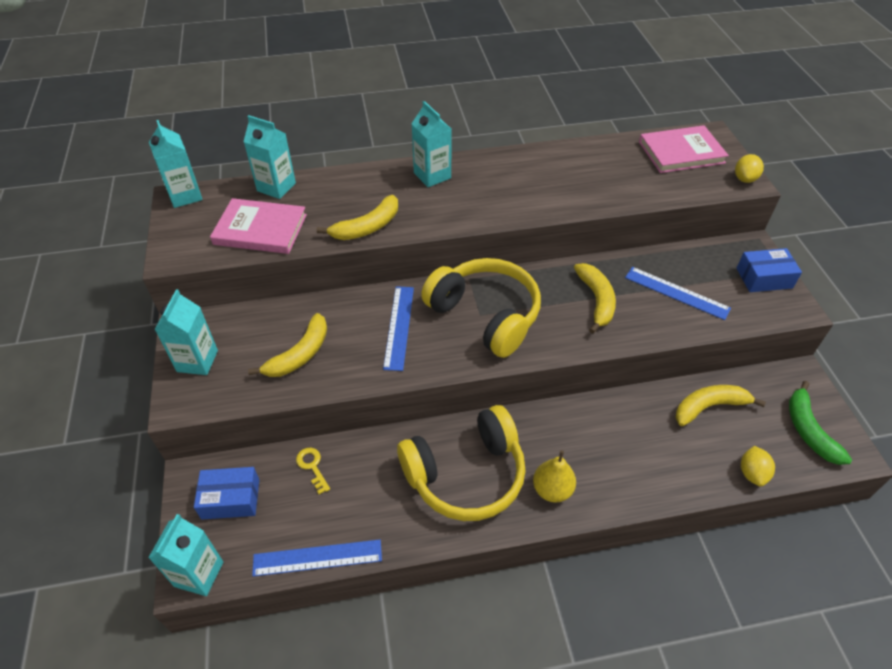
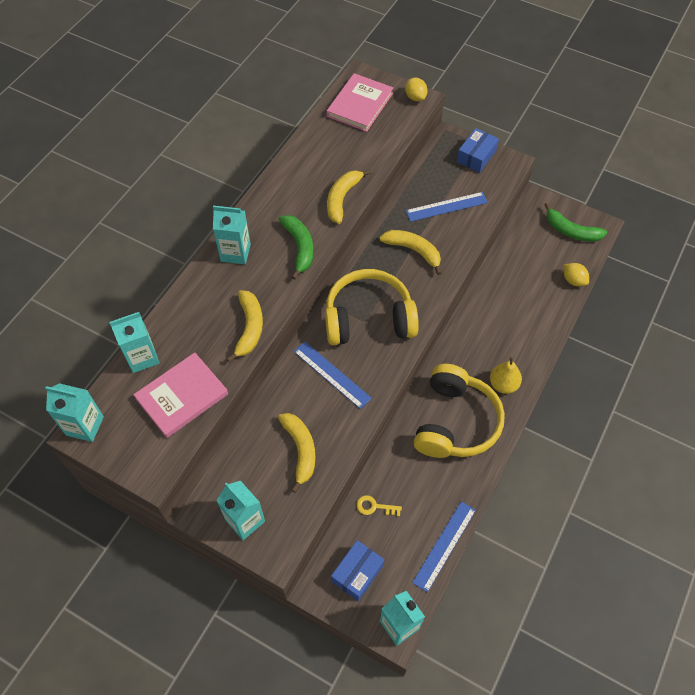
camera: 50 degrees left, 10 degrees up
yellow banana [675,385,766,426] -> yellow banana moved to [327,169,371,224]
none -> green banana [279,215,313,280]

